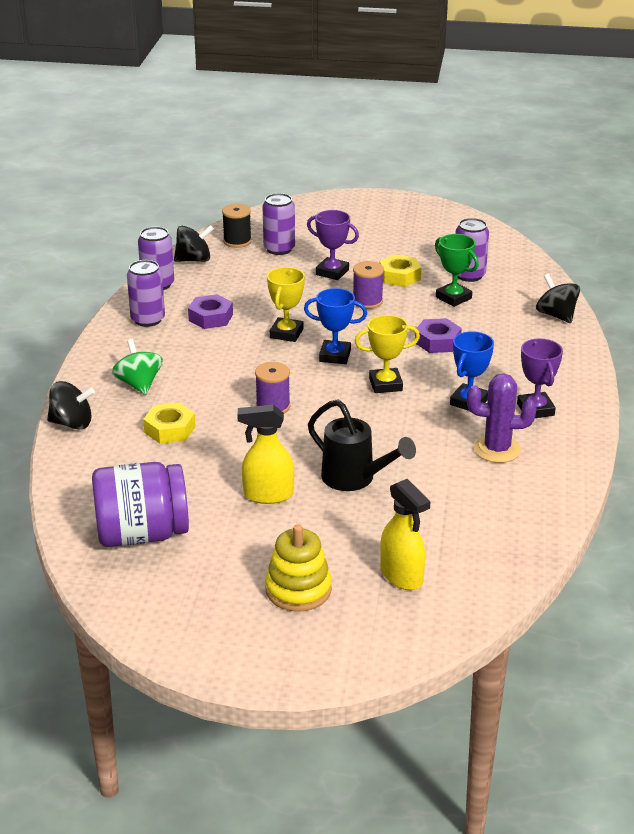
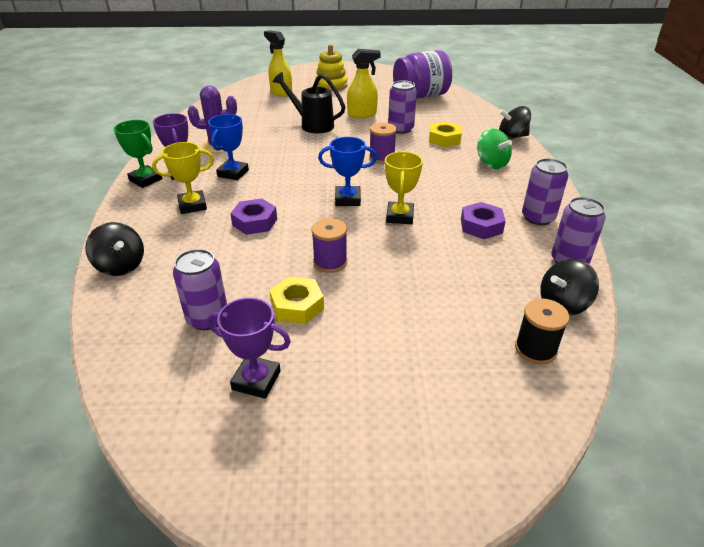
camera: 170 degrees right, 5 degrees up
purple can [263,193,295,255] -> purple can moved to [388,80,417,134]
purple trophy [307,210,359,280] -> purple trophy moved to [207,297,291,399]
yellow trophy [355,315,420,393] -> yellow trophy moved to [152,142,214,214]
green trophy [435,234,479,307] -> green trophy moved to [114,120,163,188]

